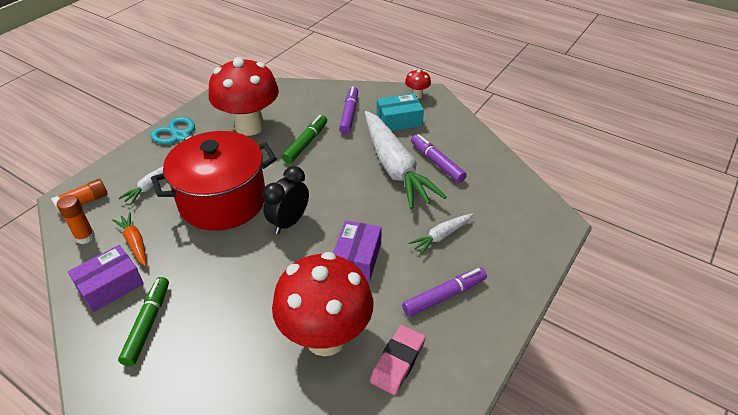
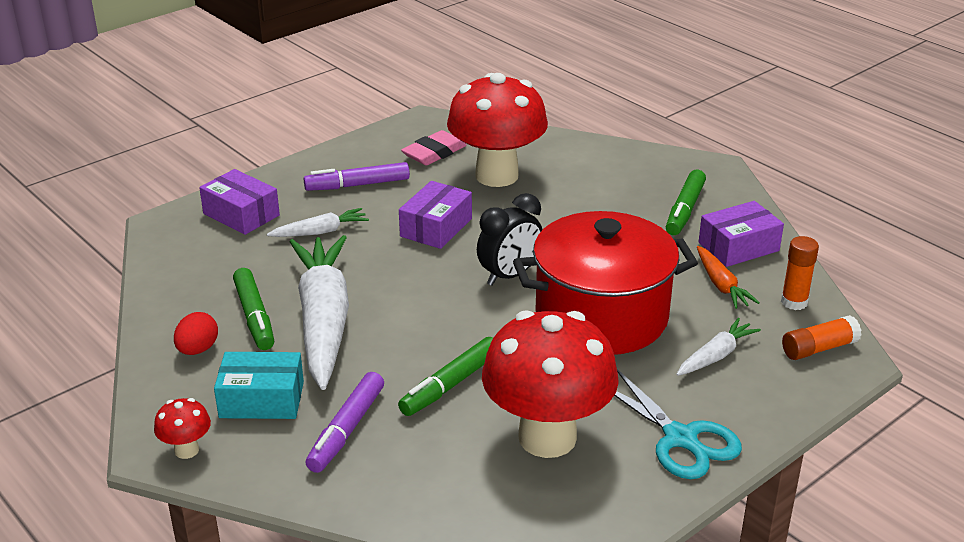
camera: 165 degrees left, 10 degrees down
purple marker [411,134,467,183] -> green marker [233,268,274,350]
none -> red egg [174,312,218,355]
none -> purple box [199,169,280,235]

